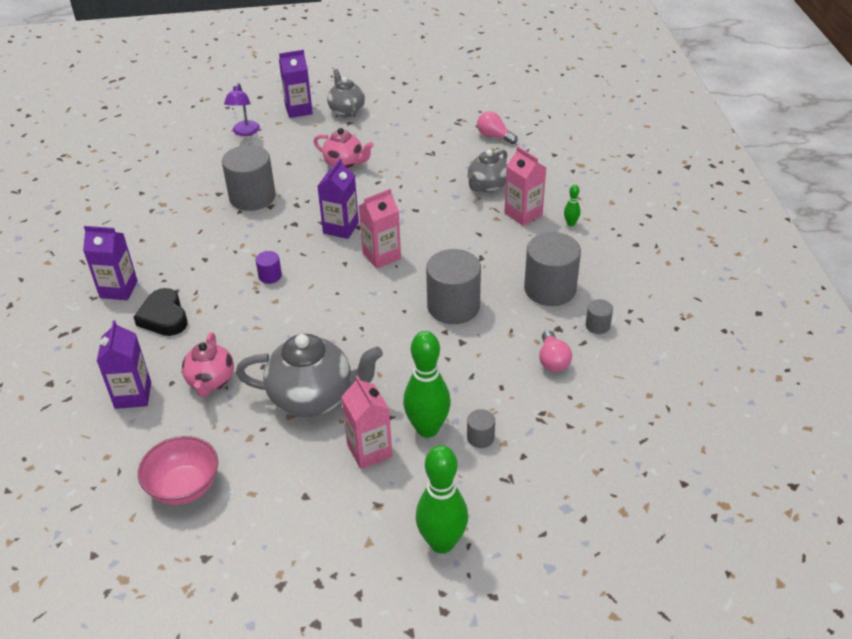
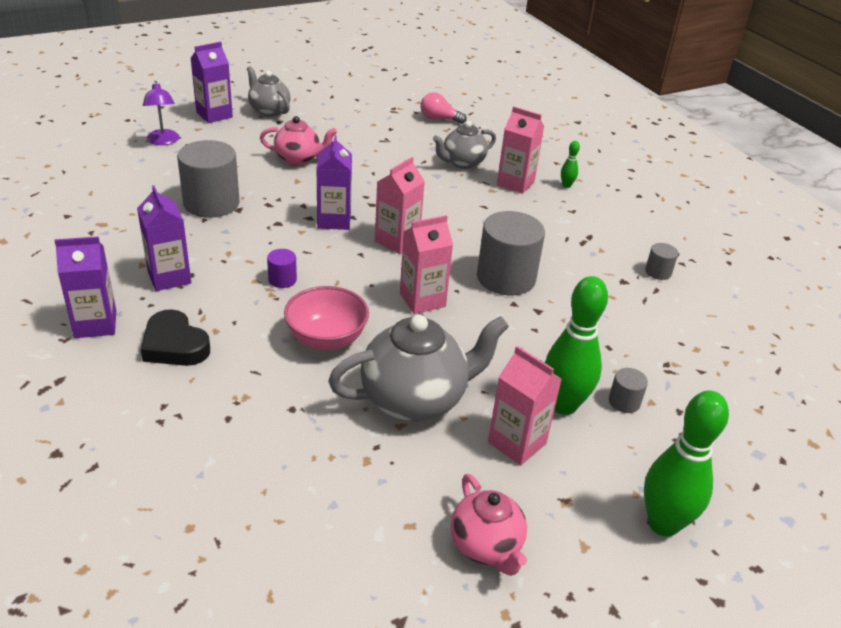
camera: 25 degrees left, 5 degrees down
purple carton [97,320,151,409] -> purple carton moved to [137,185,191,291]
pink bowl [138,436,218,505] -> pink bowl moved to [284,286,369,350]
pink teapot [182,332,234,397] -> pink teapot moved to [451,474,527,576]
grey teapot [467,150,507,193] -> grey teapot turned 45 degrees clockwise [433,121,496,169]
grey cylinder [524,232,581,306] -> none
pink light bulb [539,330,572,372] -> none
none -> pink carton [400,215,453,314]

